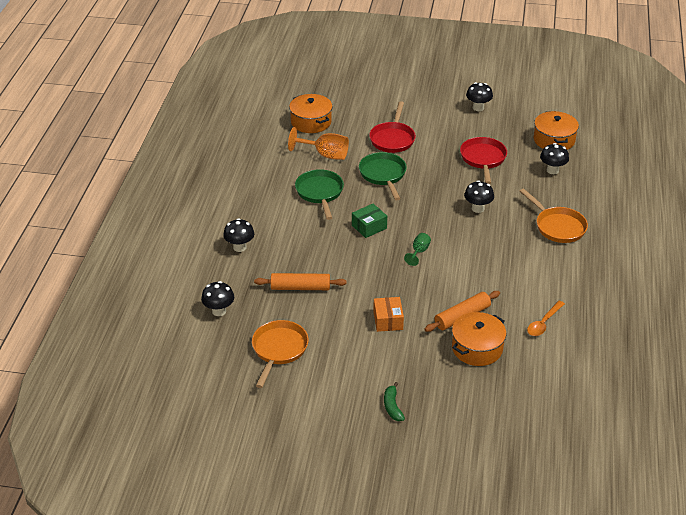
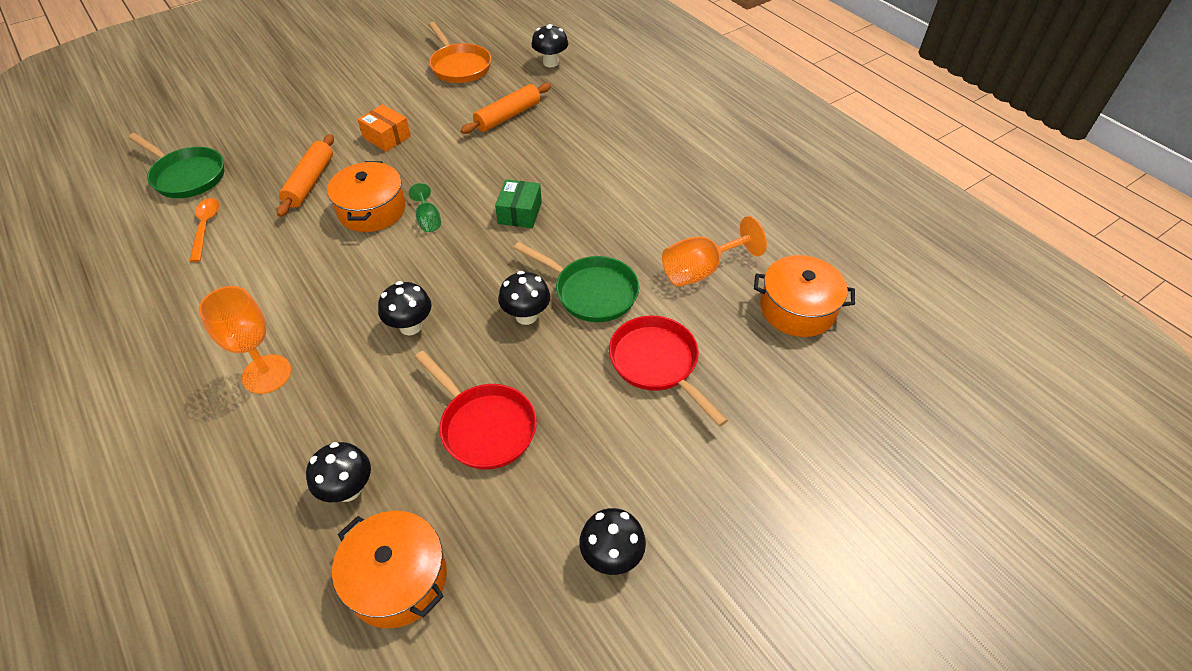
camera: 135 degrees right, 10 degrees up
black mushroom [223,218,254,252] -> black mushroom moved to [498,271,550,325]
green pan [295,169,344,220] -> green pan moved to [128,133,224,198]
green banana [384,382,405,421] -> none
orange pot [452,312,506,366] -> orange pot moved to [327,161,406,232]
orange pan [519,188,588,243] -> orange goblet [198,286,291,394]

